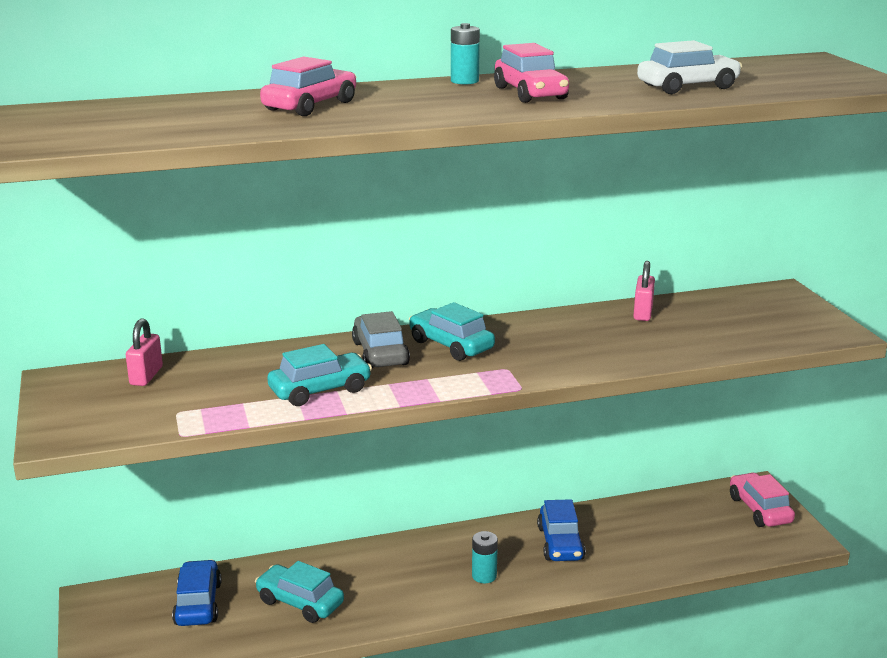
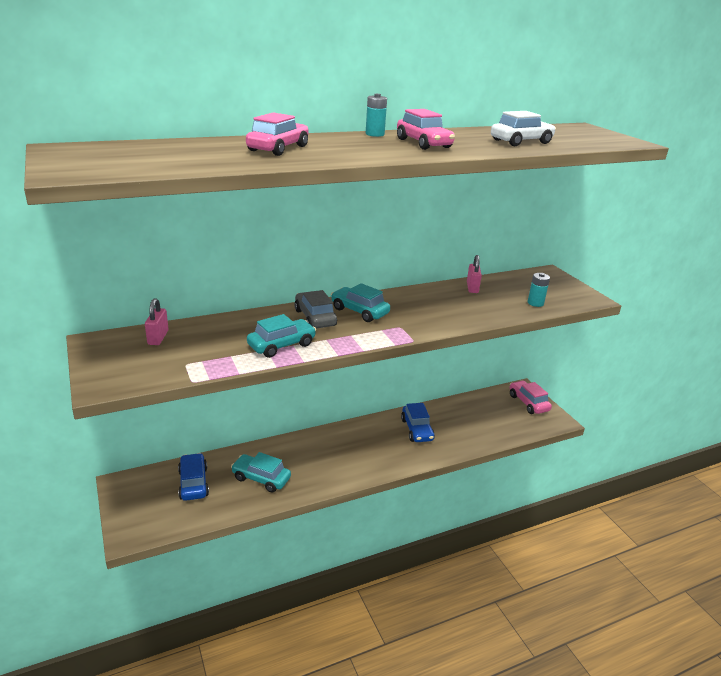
camera: 10 degrees left, 5 degrees up
turquoise battery [472,531,498,583] -> turquoise battery moved to [528,273,550,307]

